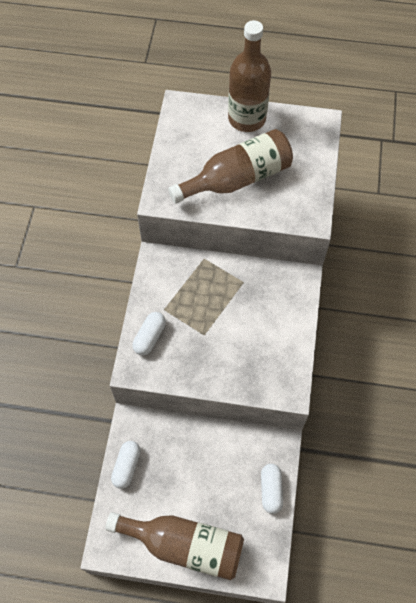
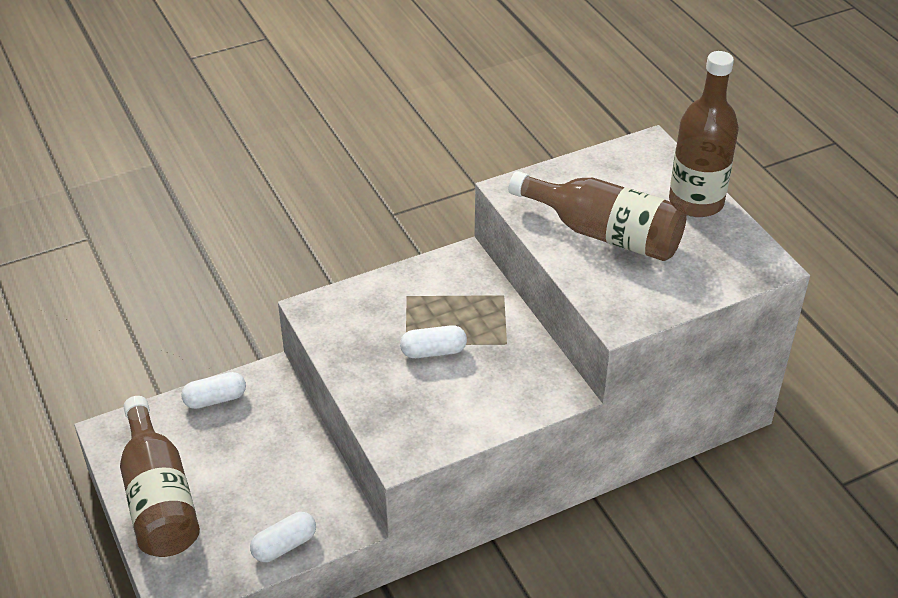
camera: 55 degrees right, 20 degrees down
white capsule [133,312,166,355] -> white capsule moved to [400,325,467,358]

